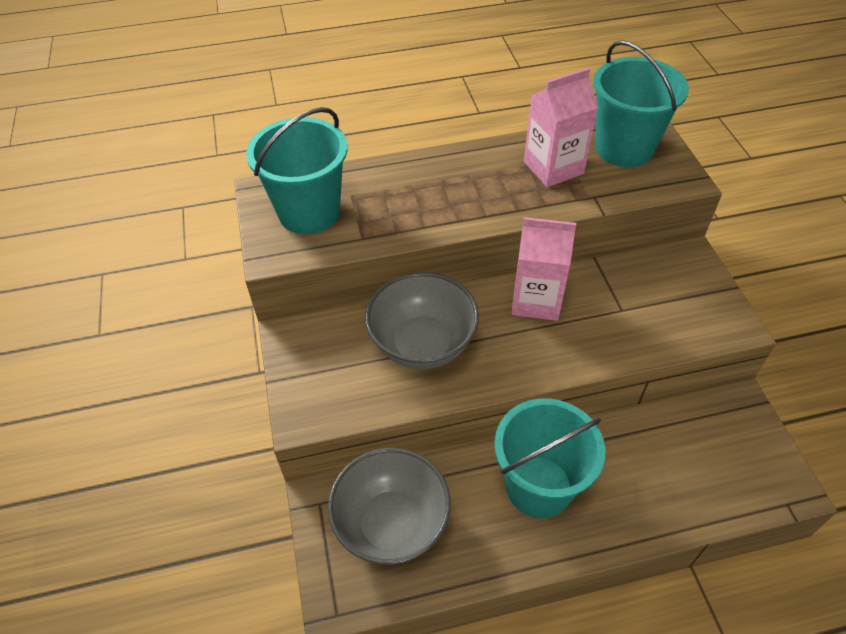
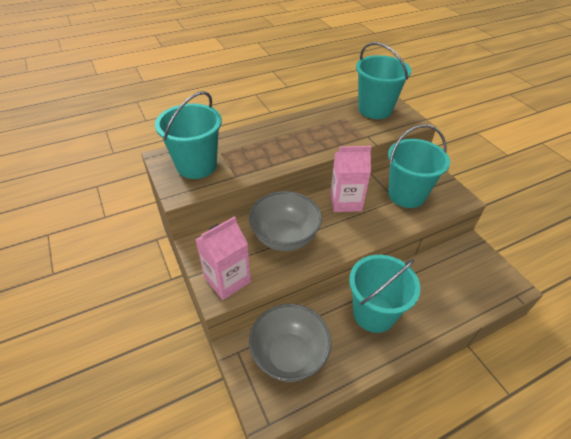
camera: 15 degrees left, 5 degrees down
pink carton [524,68,599,187] -> pink carton moved to [195,216,251,300]
none -> turquoise bucket [388,125,450,208]

